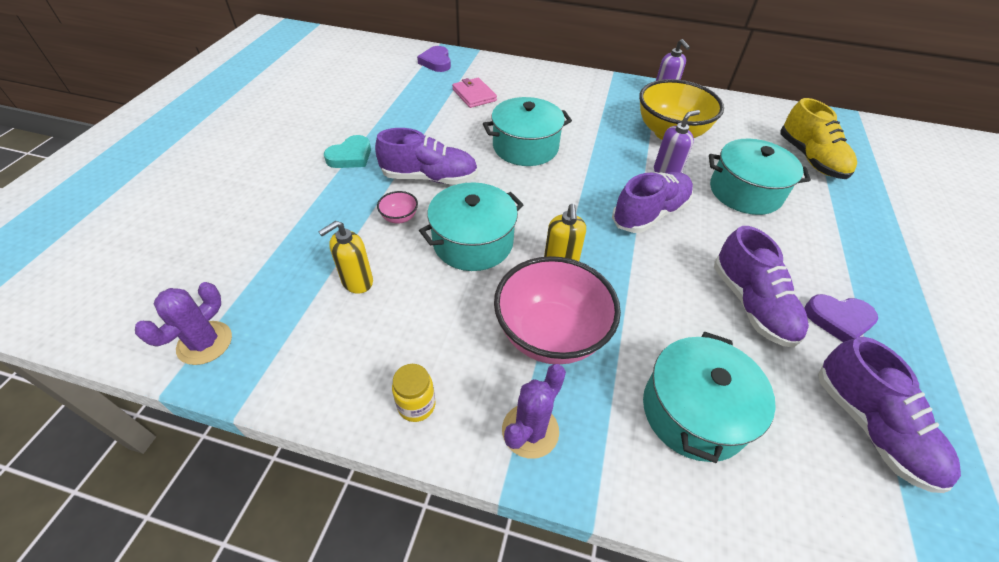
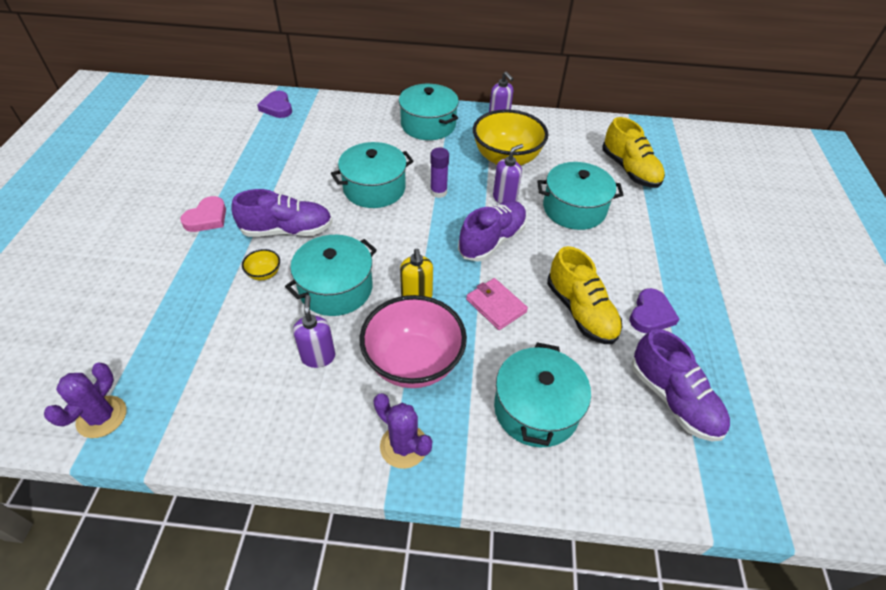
camera: 10 degrees left, 0 degrees up
yellow soap dispenser [318,221,373,294] -> none
turquoise heart [324,135,371,168] -> pink heart [180,196,226,232]
pink bowl [377,191,418,223] -> yellow bowl [242,249,280,280]
yellow jar [392,364,435,422] -> none
pink wallet [452,78,497,108] -> pink wallet moved to [466,278,528,330]
purple cactus [502,364,566,459] -> purple cactus turned 75 degrees counterclockwise [373,393,432,469]
purple shoe [714,226,809,348] -> yellow shoe [547,246,622,344]
purple heart [804,294,878,342] -> purple heart turned 60 degrees counterclockwise [630,288,679,333]
none -> purple soap dispenser [293,295,335,368]
none -> turquoise pot [399,84,459,140]
none -> purple glue stick [430,147,449,198]

